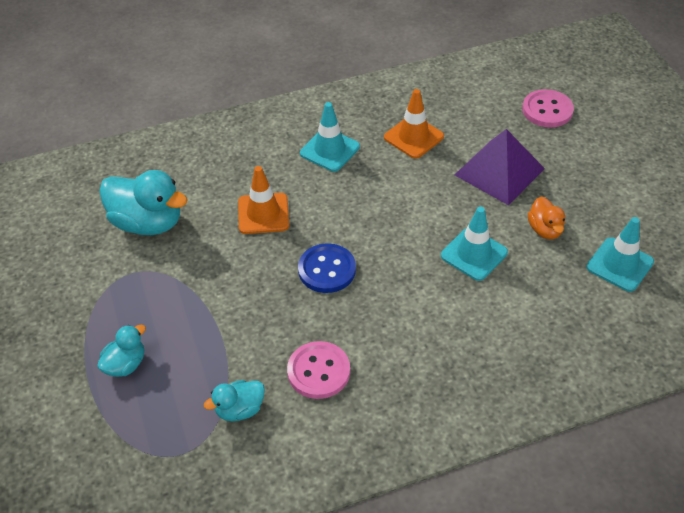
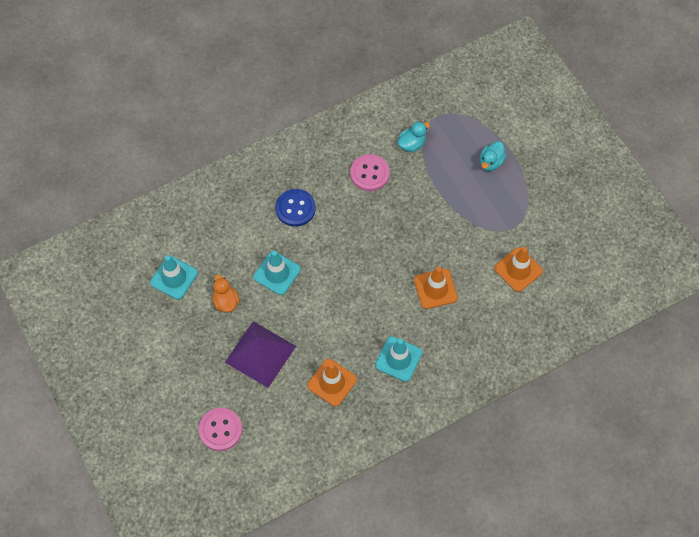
camera: 170 degrees right, 15 degrees up
turquoise duck [99,170,188,235] -> orange traffic cone [494,247,543,292]
blue button [298,243,356,293] -> blue button moved to [276,189,316,227]

